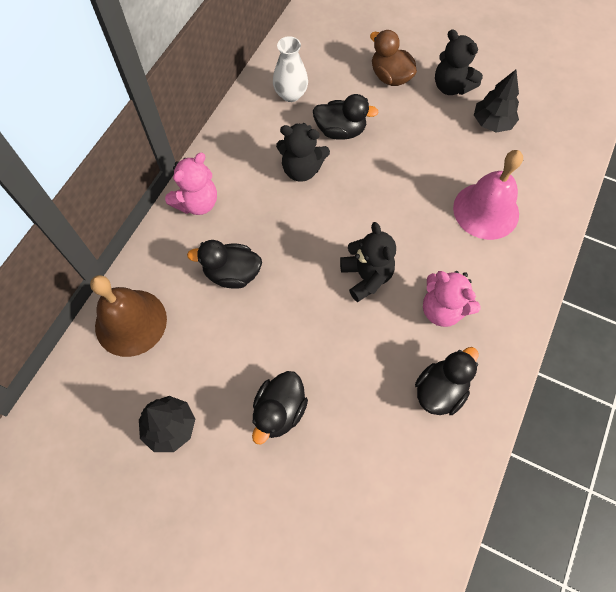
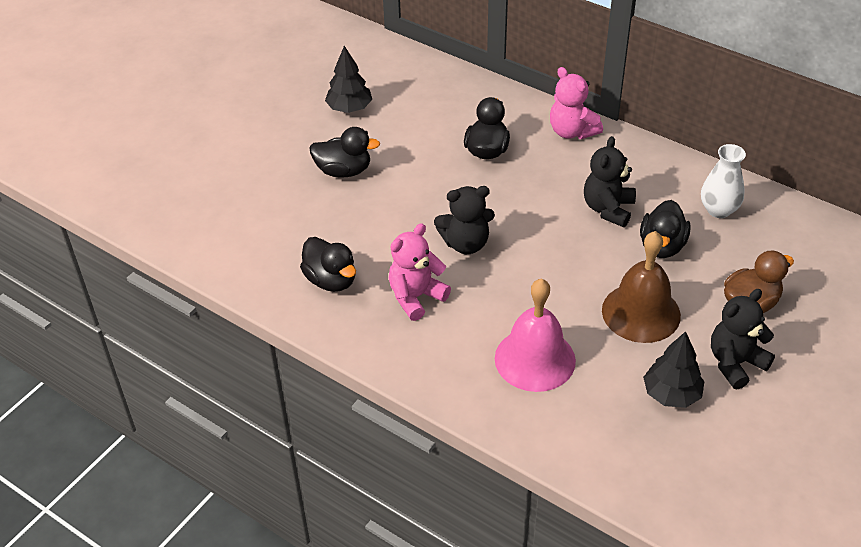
camera: 100 degrees right, 20 degrees down
brown bell [90,275,167,357] -> brown bell moved to [602,231,681,343]
black duck [252,371,308,445] -> black duck turned 150 degrees clockwise [309,127,380,178]

